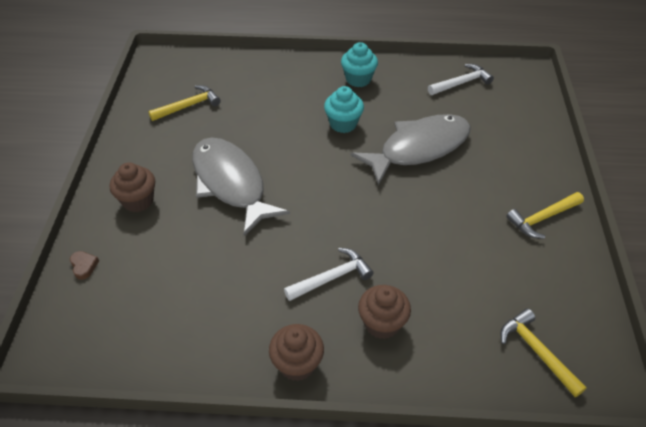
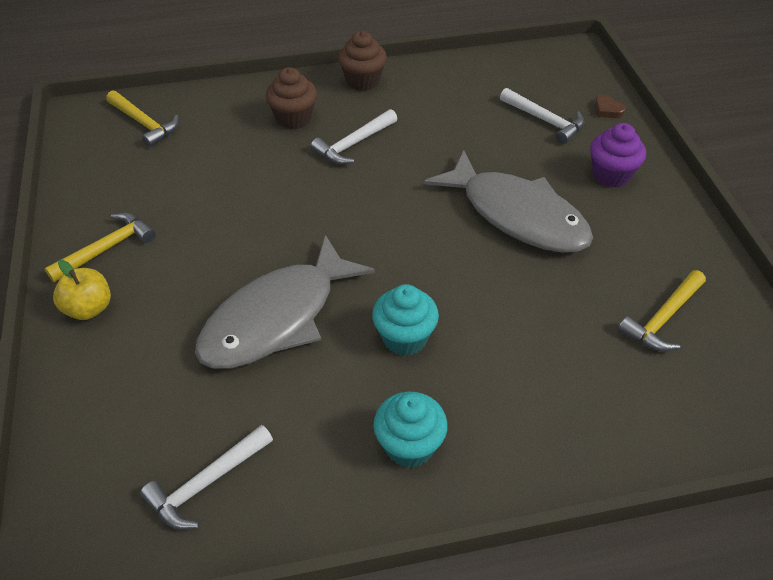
camera: 165 degrees right, 0 degrees up
brown cupcake [110,163,155,212] -> purple cupcake [590,123,646,188]
none -> yellow apple [53,260,111,320]
none -> white hammer [500,88,585,144]

